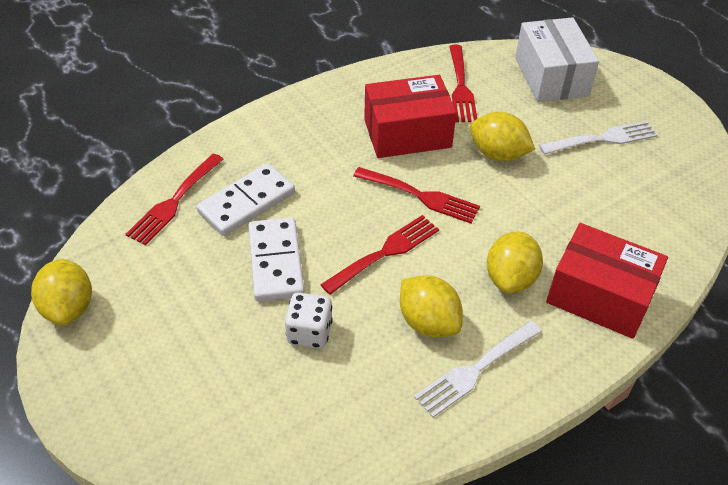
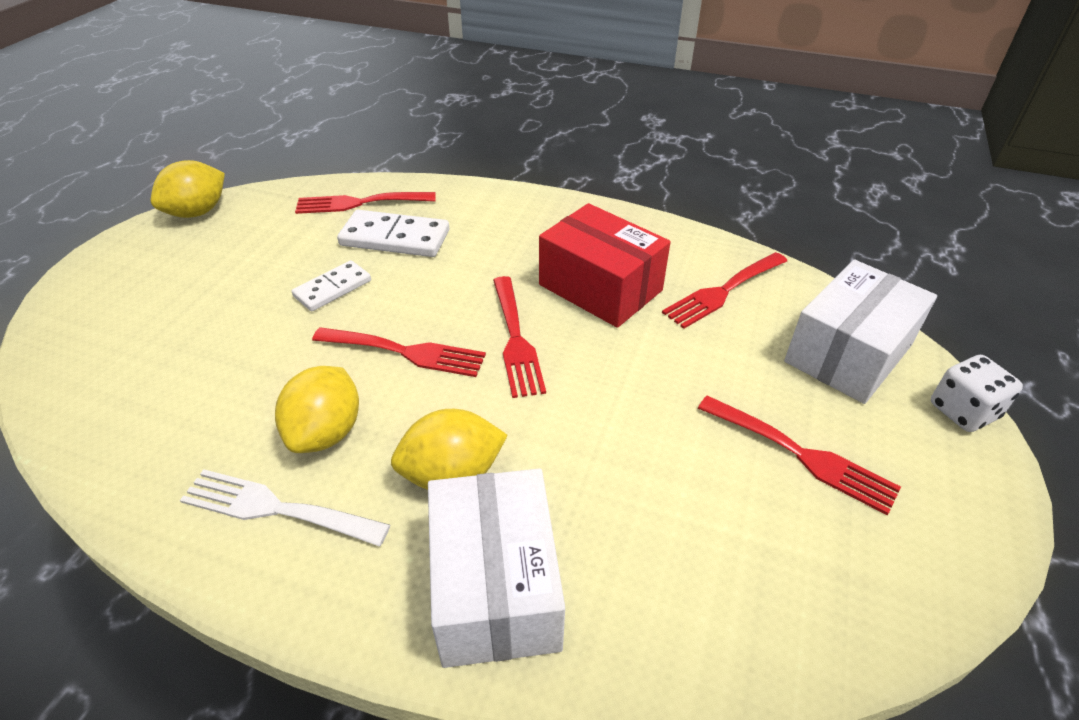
camera: 55 degrees right, 5 degrees down
white domino [248,217,305,301] -> white domino [291,260,371,312], size x0.65
white dice [285,292,333,349] -> white dice moved to [931,355,1023,432]
yellow lemon [470,112,535,161] -> none
white fork [539,121,658,155] -> red fork [698,395,901,515]
red box [546,223,668,339] -> white box [428,468,565,668]

